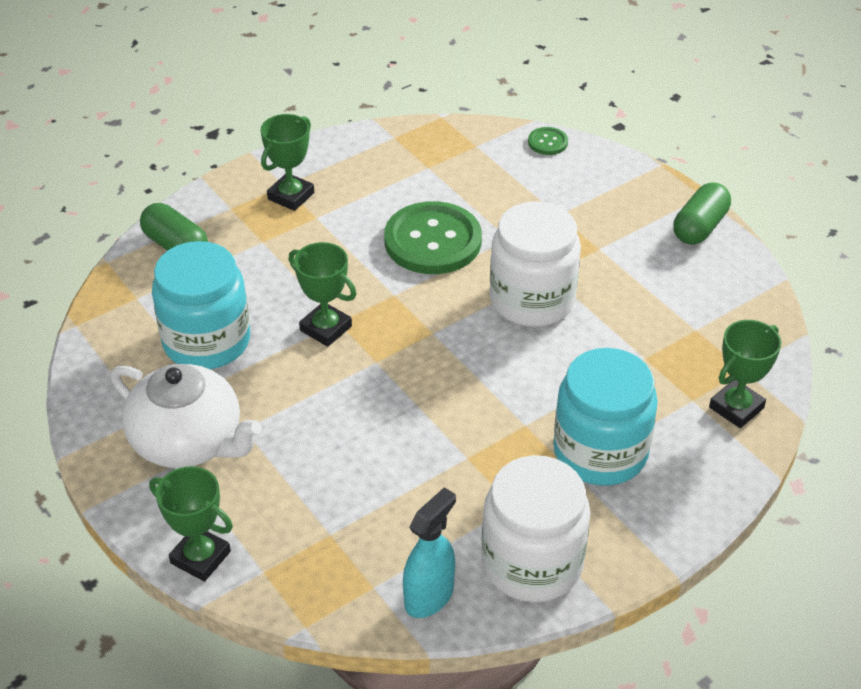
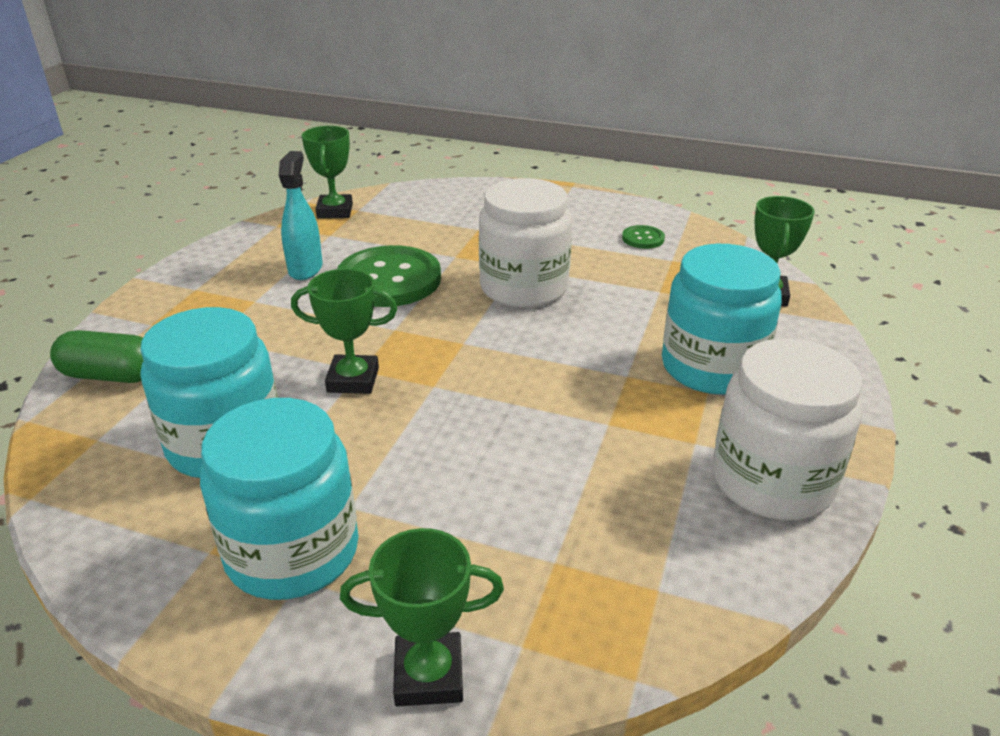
camera: 35 degrees left, 10 degrees down
white teapot [111,364,262,468] -> turquoise jar [200,398,359,600]
green trophy [261,114,314,211] -> green trophy moved to [302,126,353,219]
turquoise spray bottle [403,487,456,618] -> turquoise spray bottle moved to [279,151,323,280]
green button [528,127,568,155] -> green button moved to [622,225,665,249]
green capsule [673,182,731,245] -> none

